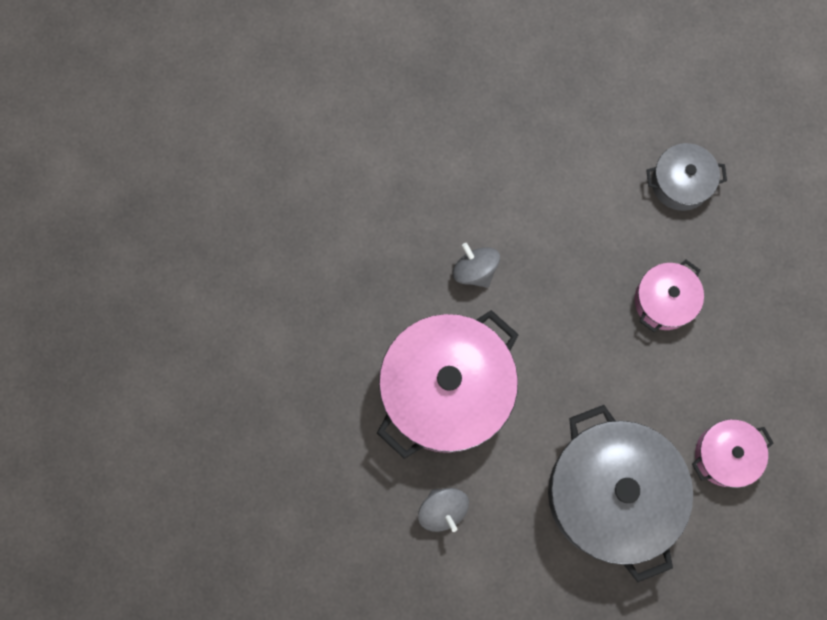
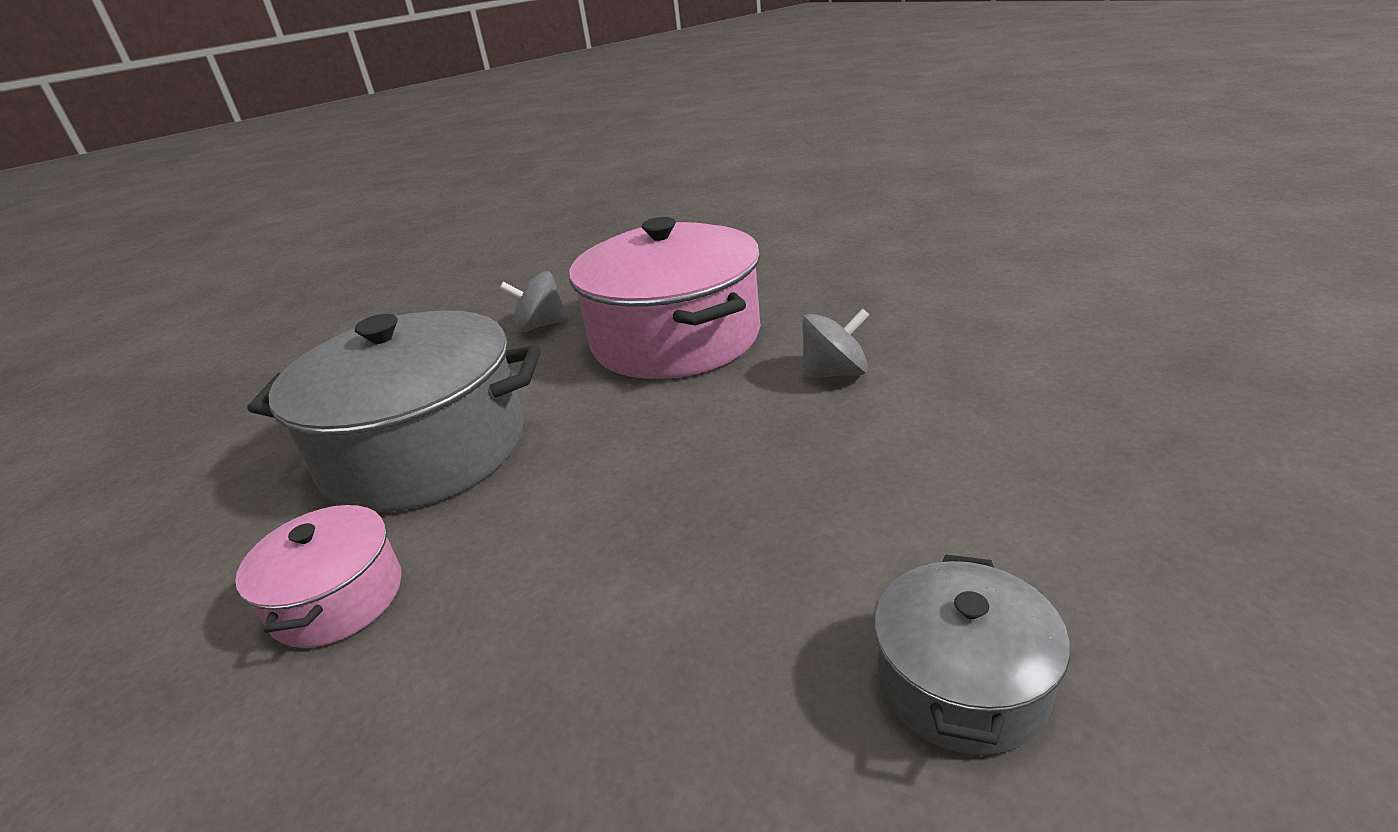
camera: 115 degrees right, 45 degrees down
pink pot [635,260,704,332] -> none

